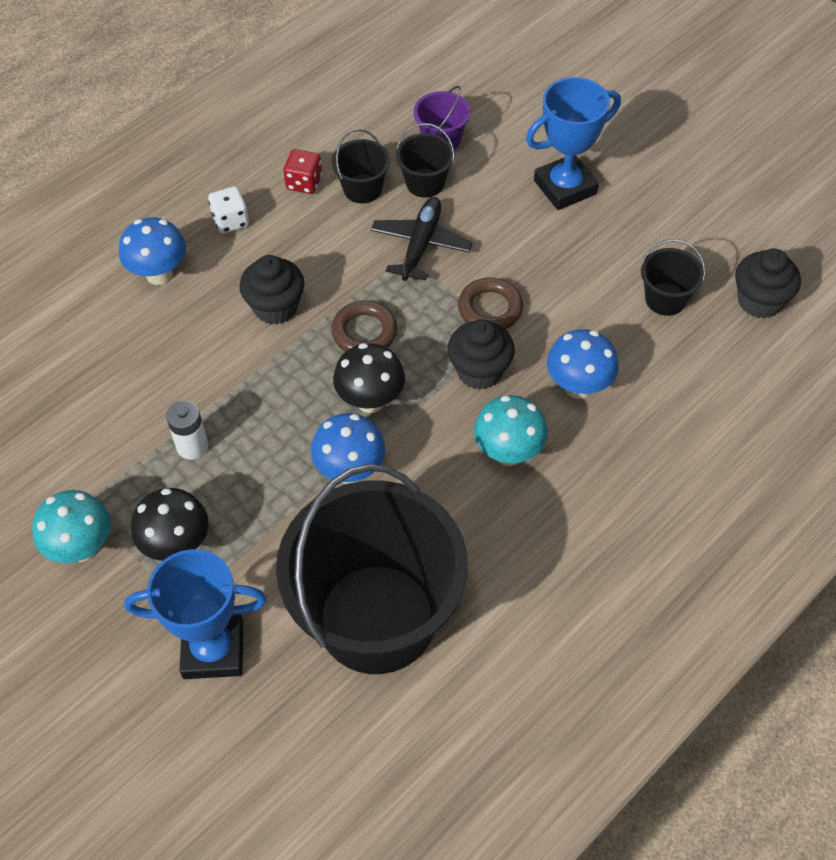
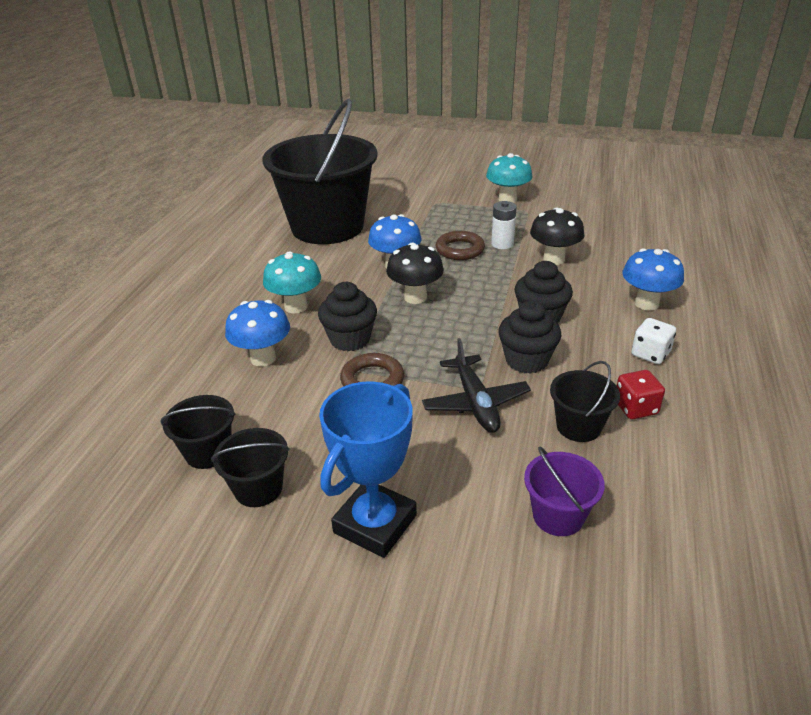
camera: 150 degrees right, 20 degrees down
blue trophy [124,549,267,679] -> none
black mushroom [131,488,209,561] -> black mushroom moved to [530,208,584,265]
brown ring [331,301,397,352] -> brown ring moved to [436,231,485,260]
black bucket [396,123,455,198] -> black bucket moved to [211,428,290,507]
black cupcake [735,249,801,319] -> black cupcake moved to [498,301,561,374]

